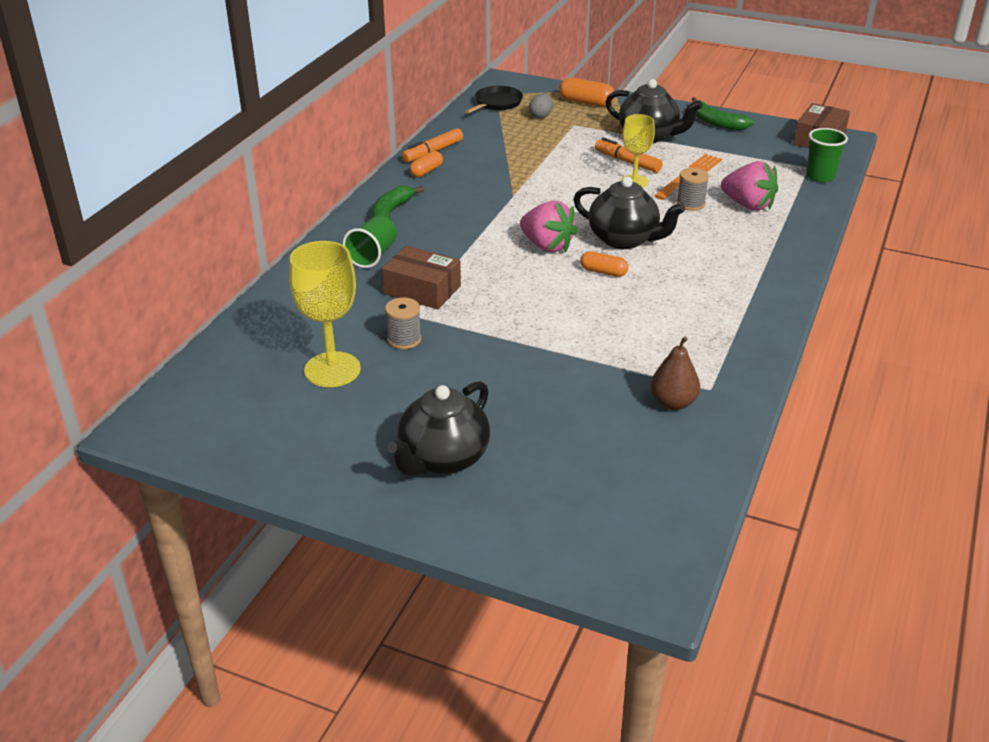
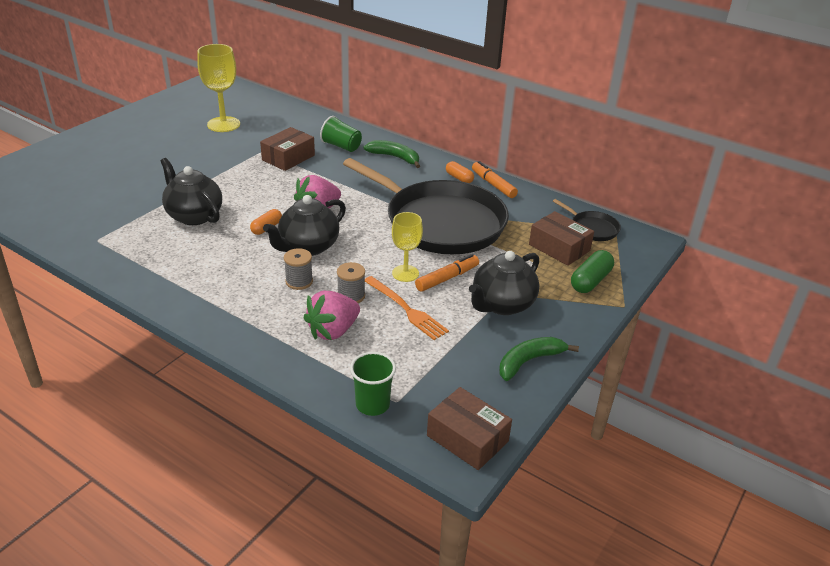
camera: 100 degrees right, 0 degrees up
grey spool [385,297,421,349] -> grey spool moved to [284,248,313,290]
black teapot [387,381,490,476] -> black teapot moved to [161,158,222,225]
grey egg [529,93,553,119] -> brown box [529,211,594,266]
orange capsule [559,77,615,107] -> green capsule [571,250,614,293]
brown pear [650,336,700,410] -> none
none -> black pan [343,158,509,254]

